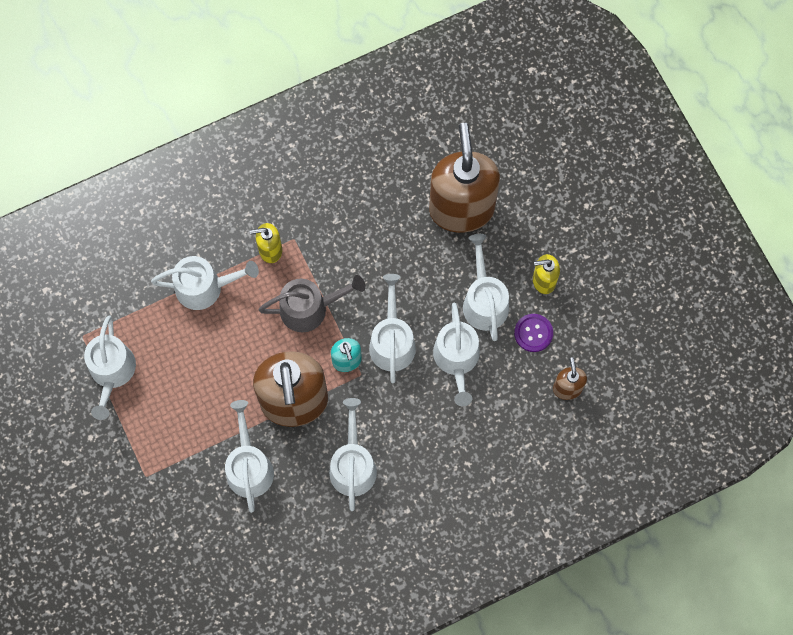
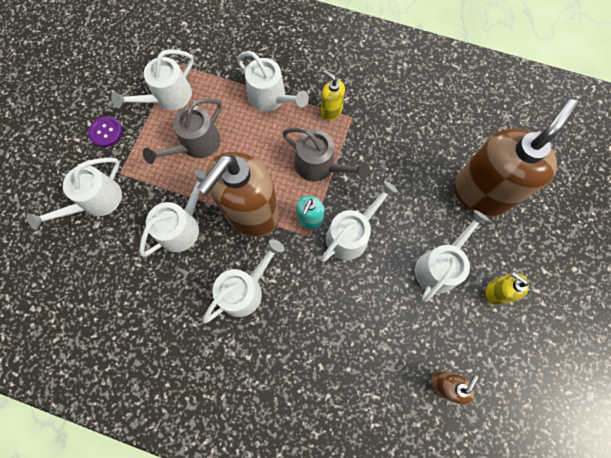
camera: 45 degrees right, 0 degrees up
white watering can [433,303,480,406] -> white watering can moved to [27,158,122,230]
purple button [514,314,553,352] -> purple button moved to [88,116,123,147]
none -> grey watering can [143,99,222,164]

